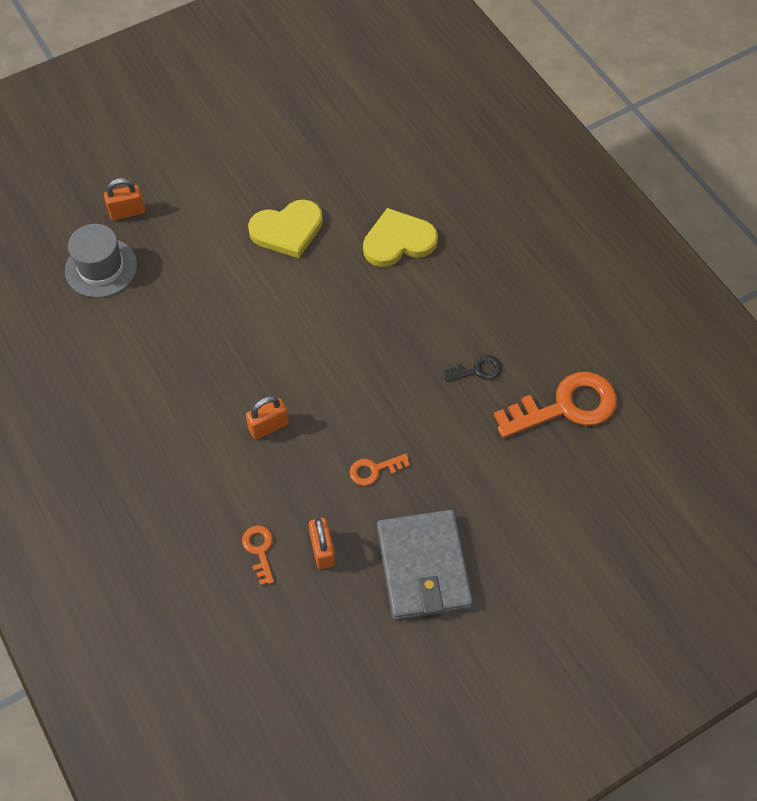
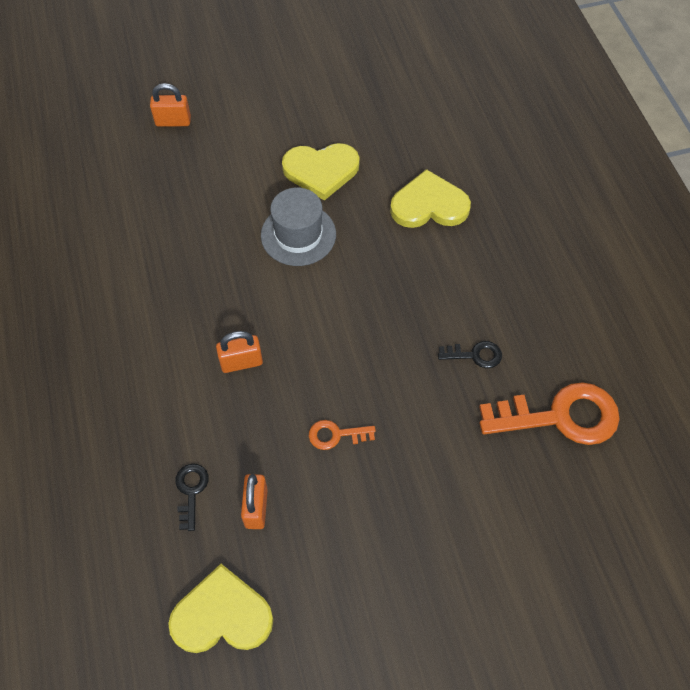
camera: 15 degrees right, 0 degrees up
grey hat [65,224,137,298] -> grey hat moved to [261,188,336,266]
orange key [242,525,274,586] -> black key [175,464,209,531]
grey wallet [377,510,473,620] -> none
none -> yellow heart [168,564,273,653]

